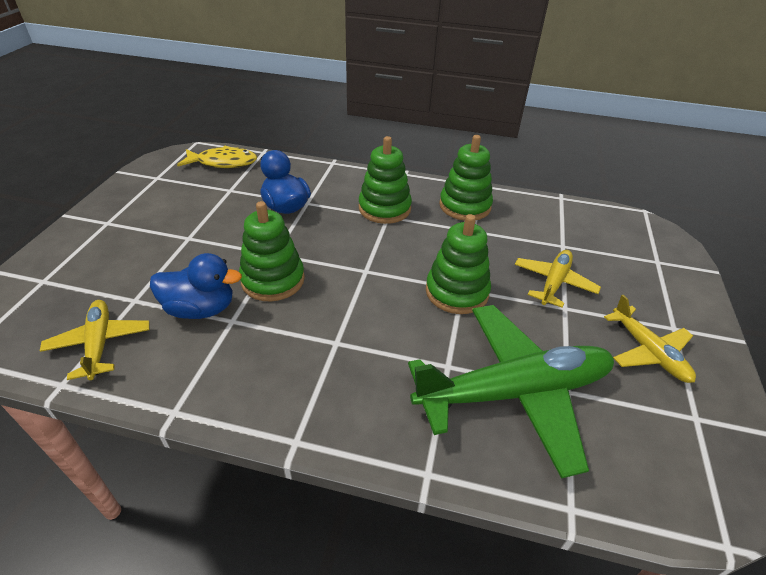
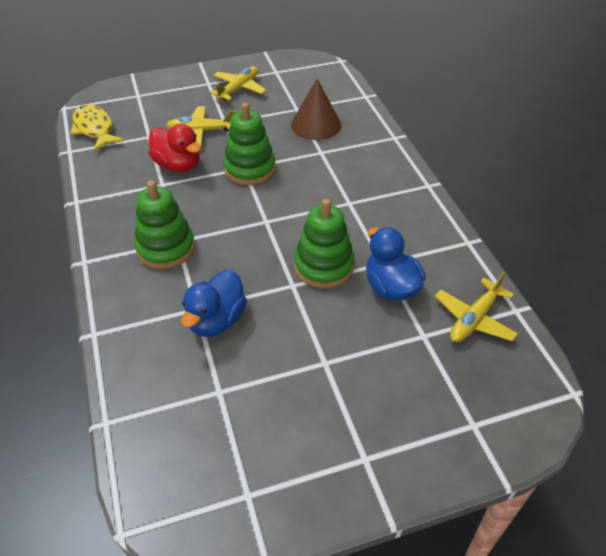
camera: 120 degrees left, 5 degrees up
yellow fish [177,146,257,168] -> yellow fish moved to [70,104,125,151]
green plane [408,305,614,479] -> brown cone [291,79,342,140]
green stacking toy [439,135,493,221] -> none
none -> red duck [149,124,201,172]

